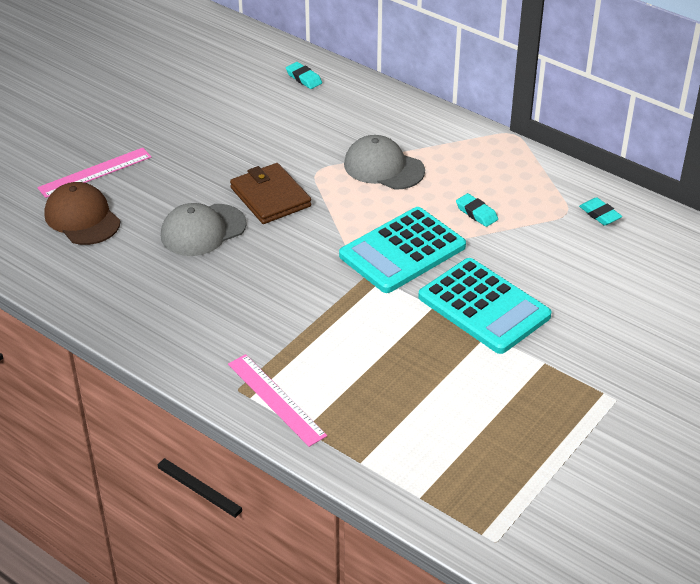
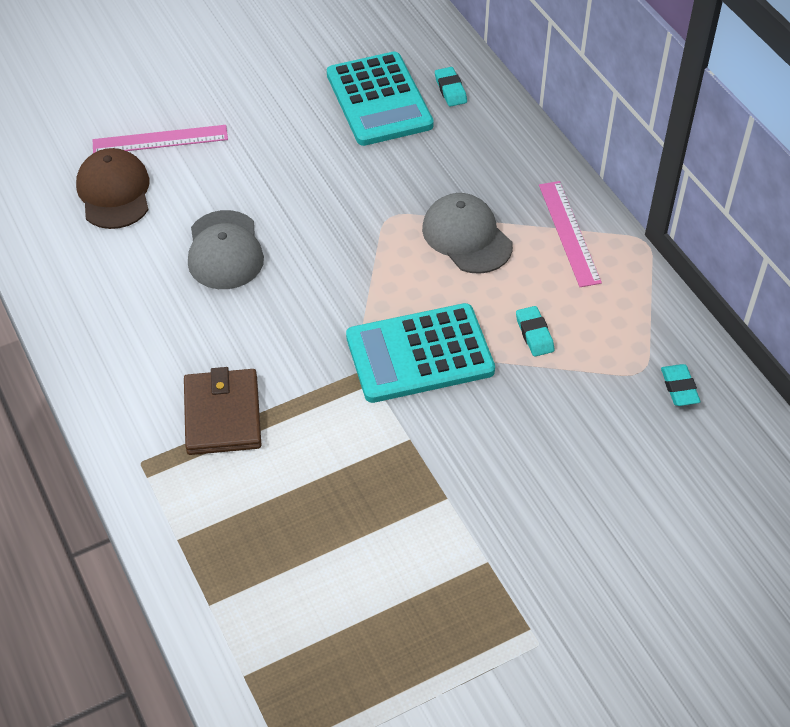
camera: 25 degrees right, 10 degrees up
grey cap [161,203,247,256] -> grey cap turned 90 degrees counterclockwise [188,210,264,289]
pink ruler [228,354,327,447] -> pink ruler moved to [539,181,602,287]
brown wallet [230,163,311,224] -> brown wallet moved to [184,367,261,455]
turquoise calculator [418,258,552,354] -> turquoise calculator moved to [327,52,434,146]

